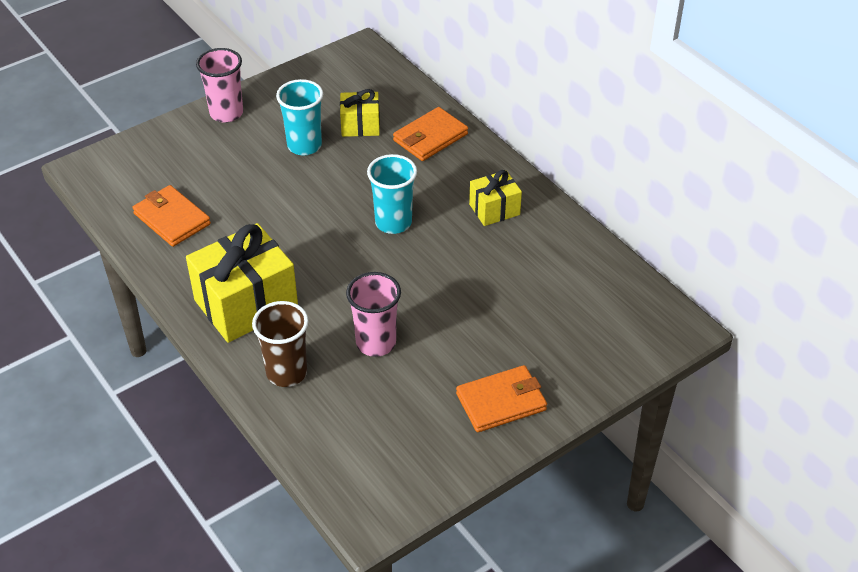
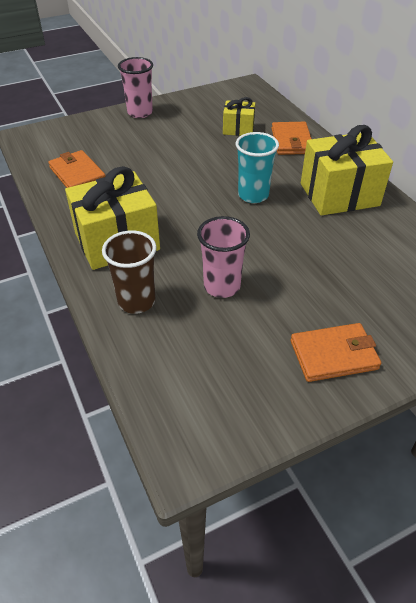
camera: 10 degrees right, 0 degrees up
turquoise cup [276,79,323,156] -> none
orange wallet [393,107,468,161] -> orange wallet turned 60 degrees counterclockwise [272,122,312,155]
yellow gift [469,170,522,226] -> yellow gift [301,125,393,216], size x1.87

